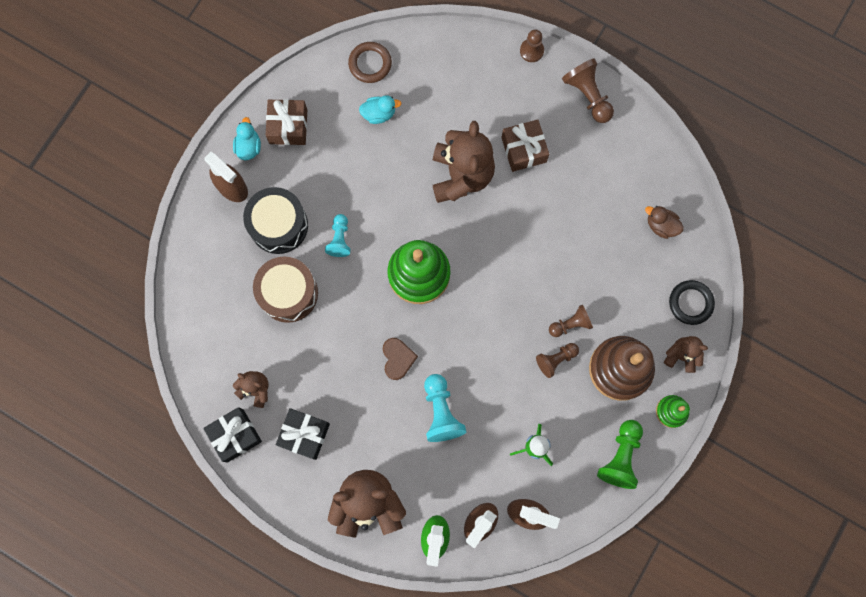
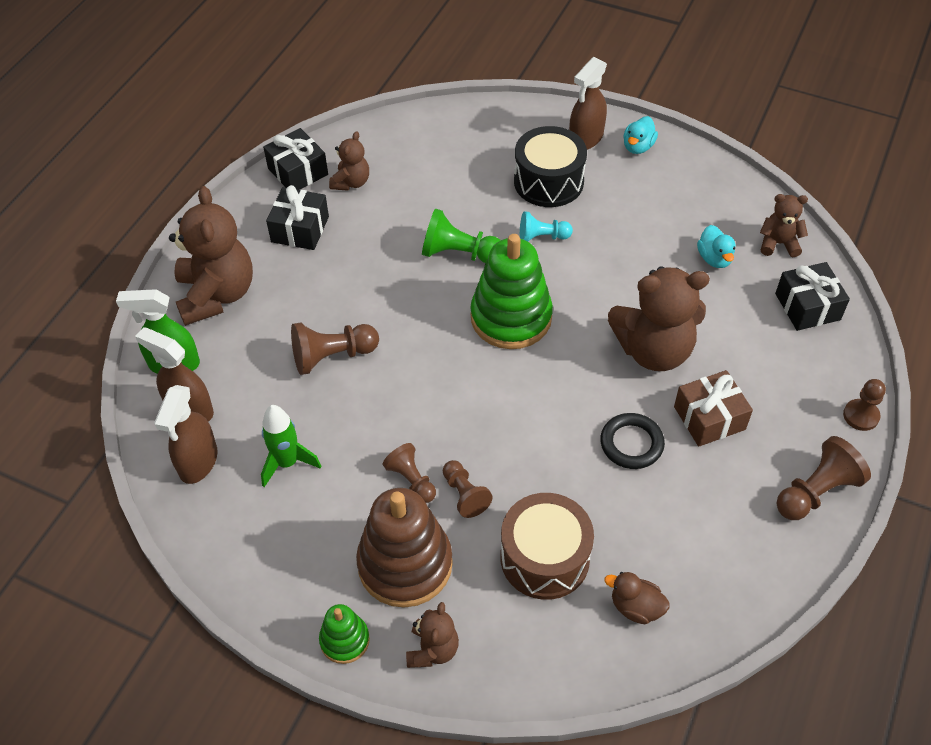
camera: 85 degrees right, 25 degrees down
turquoise duck [233,117,261,160] -> turquoise duck turned 120 degrees clockwise [623,116,658,154]
brown drum [253,257,318,323] -> brown drum moved to [500,493,594,600]
brown gift [266,99,307,145] -> none
brown ring [348,42,392,83] -> brown teddy bear [760,194,808,257]
brown heart [383,338,418,380] -> none
turquoise pawn [424,374,466,442] -> brown pawn [291,323,379,375]
green pawn [597,420,643,489] -> green pawn moved to [422,209,501,263]
brown duck [645,206,684,239] -> brown duck turned 90 degrees counterclockwise [604,572,670,624]
black ring [669,280,715,325] -> black ring moved to [600,413,665,469]
none -> black gift [775,262,850,331]

